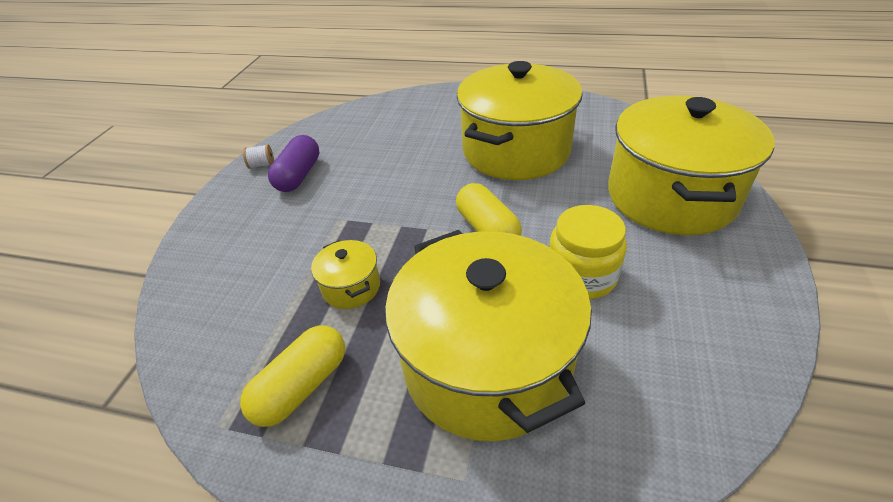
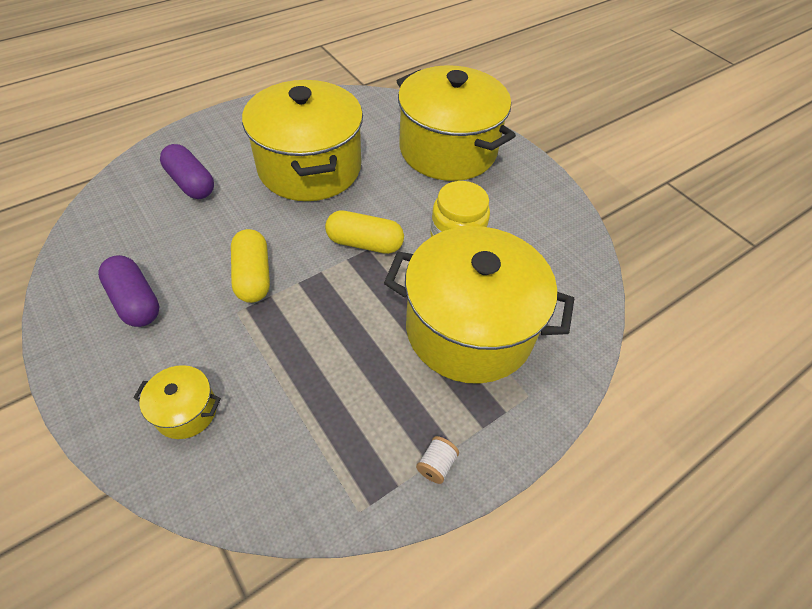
camera: 55 degrees left, 10 degrees up
yellow capsule [240,325,345,427] -> yellow capsule moved to [231,229,270,303]
white spool [243,144,274,169] -> white spool moved to [416,436,459,484]
yellow pot [311,240,380,309] -> yellow pot moved to [133,365,221,439]
none -> purple capsule [160,144,214,199]

